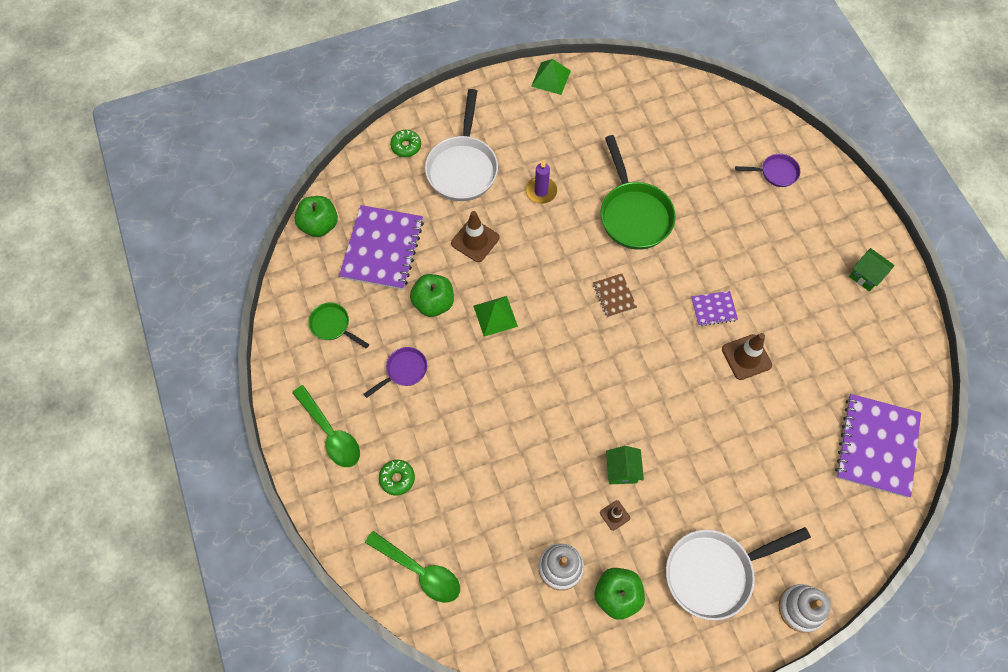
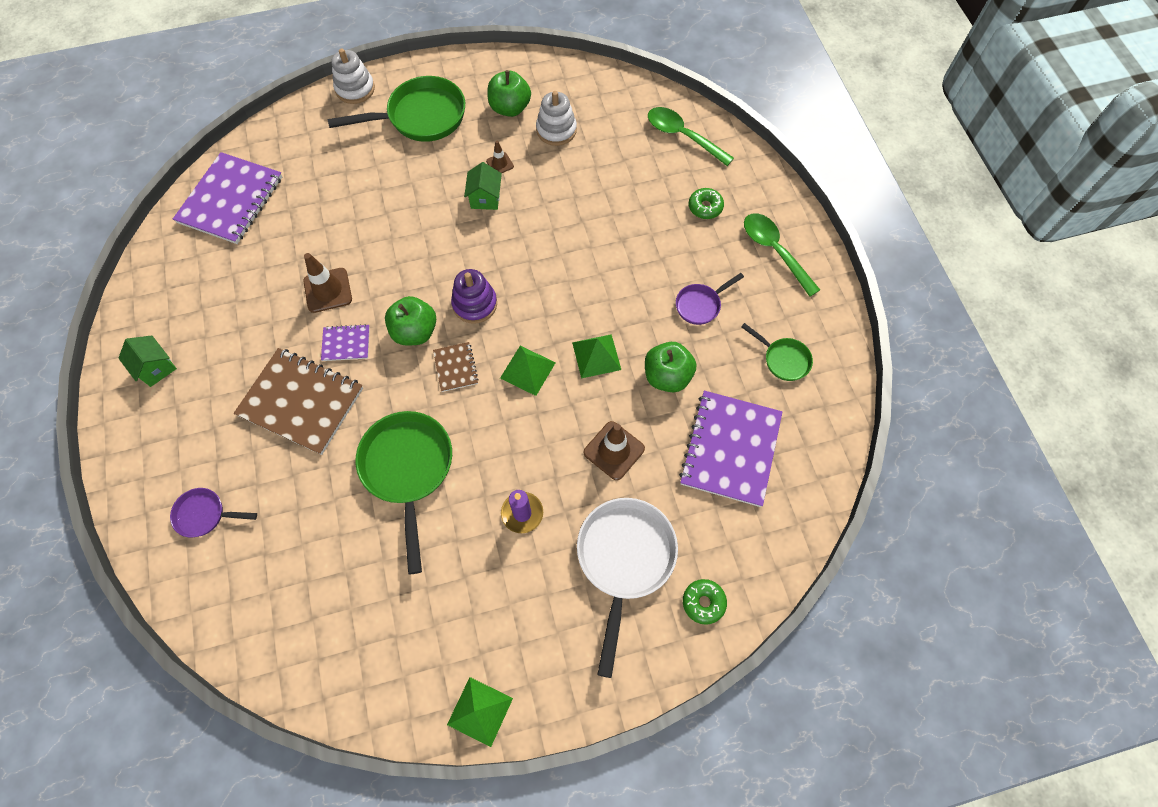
camera: 175 degrees left, 0 degrees up
green apple [295,196,338,237] -> green apple moved to [385,296,436,346]
white pan [666,527,811,621] -> green pan [328,76,465,142]
none -> brown notebook [234,348,363,455]
none -> purple stacking toy [451,269,497,324]
none -> green pyramid [500,346,556,396]

